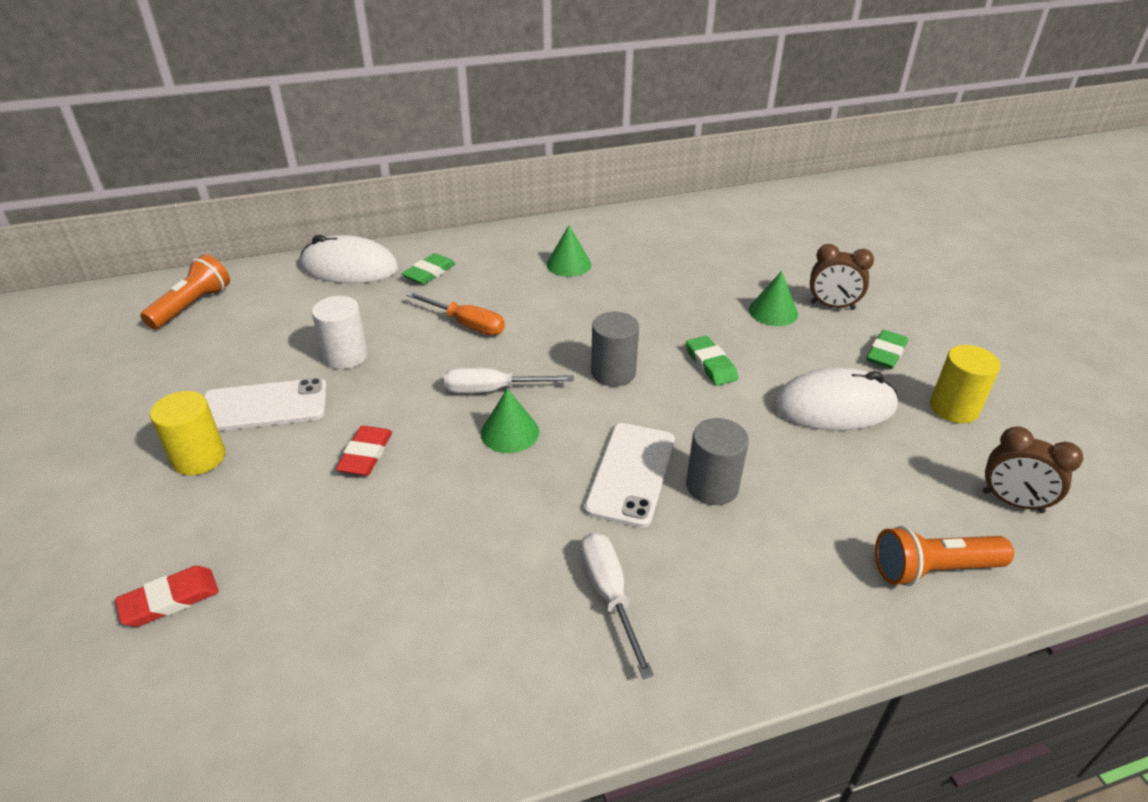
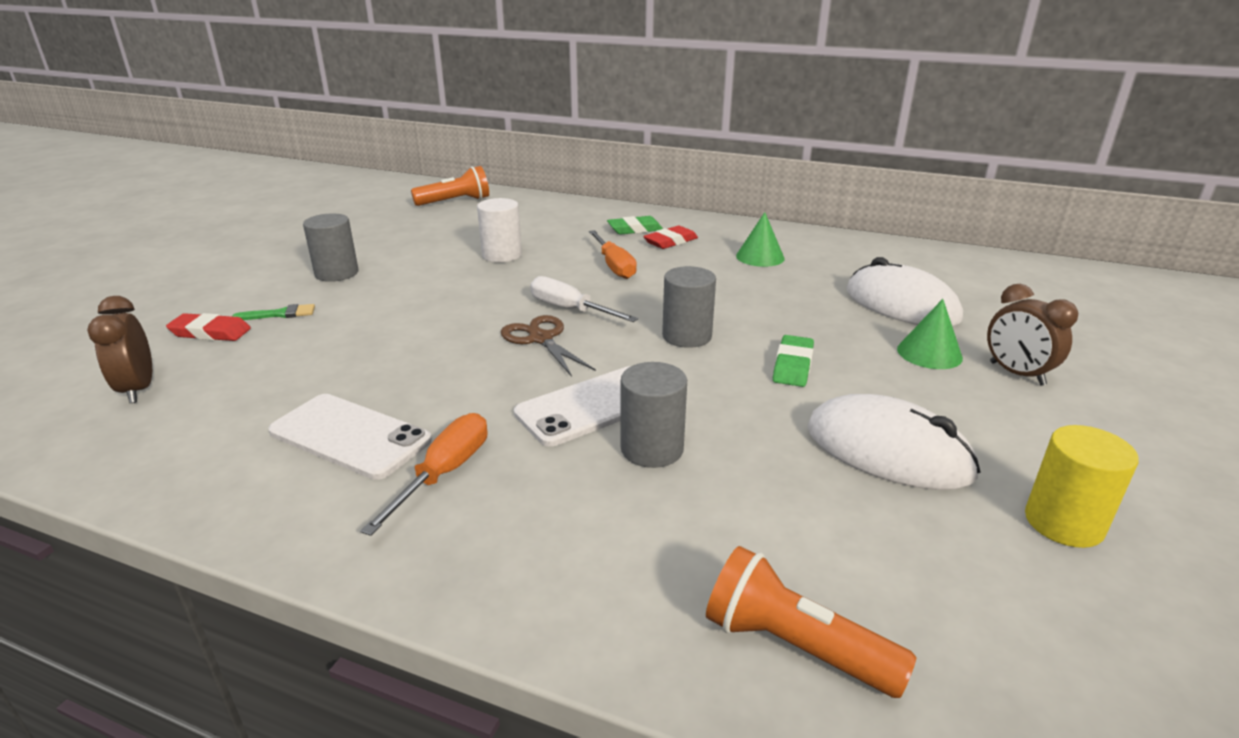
camera: 40 degrees right, 10 degrees down
yellow cylinder [150,391,225,475] -> grey cylinder [303,213,358,282]
white phone [204,378,327,431] -> white phone moved to [268,394,432,480]
white mouse [300,235,398,284] -> white mouse moved to [847,257,963,326]
red eraser [335,426,392,476] -> red eraser moved to [643,226,698,249]
green cone [481,389,539,453] -> brown scissors [501,315,596,377]
white screwdriver [581,532,654,679] -> orange screwdriver [360,413,488,536]
green eraser [867,330,908,369] -> none
brown clock [983,427,1083,513] -> brown clock moved to [87,296,152,403]
none -> green brush [232,304,315,320]

